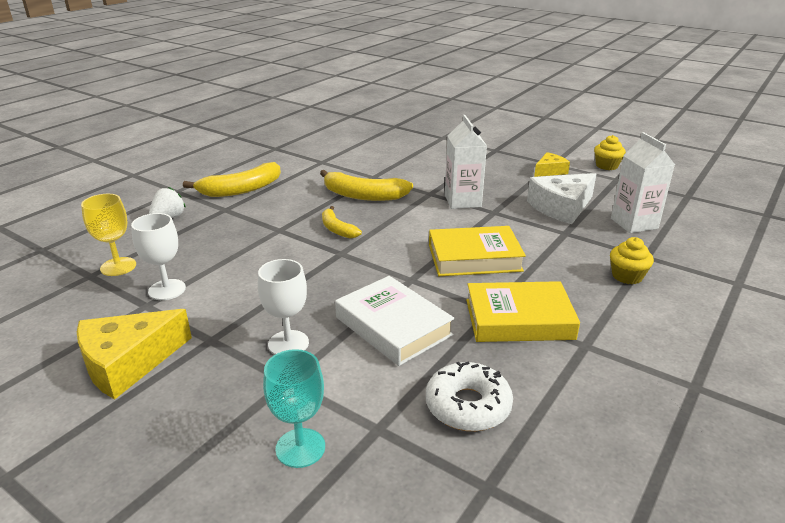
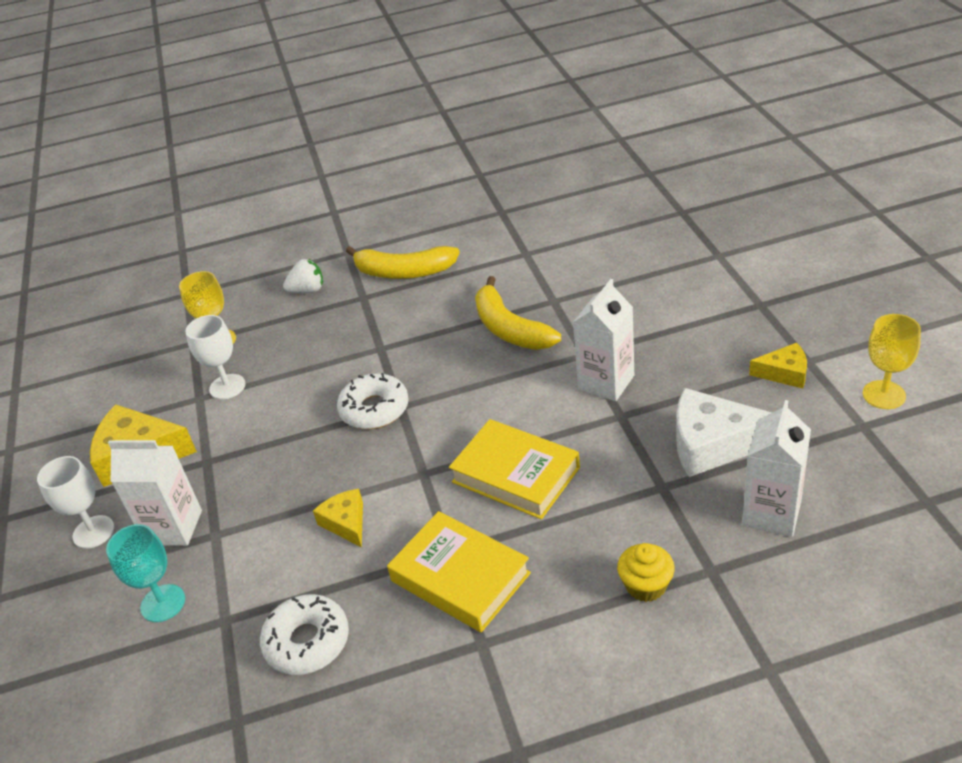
camera: 45 degrees right, 10 degrees up
white goblet [258,259,309,355] -> white goblet moved to [37,456,114,549]
yellow banana [322,206,362,238] -> none
white book [335,276,455,366] -> yellow cheese [313,489,363,548]
yellow cupcake [594,135,626,170] -> yellow goblet [863,314,921,409]
none -> white carton [108,440,202,546]
none -> white donut [337,373,409,429]

